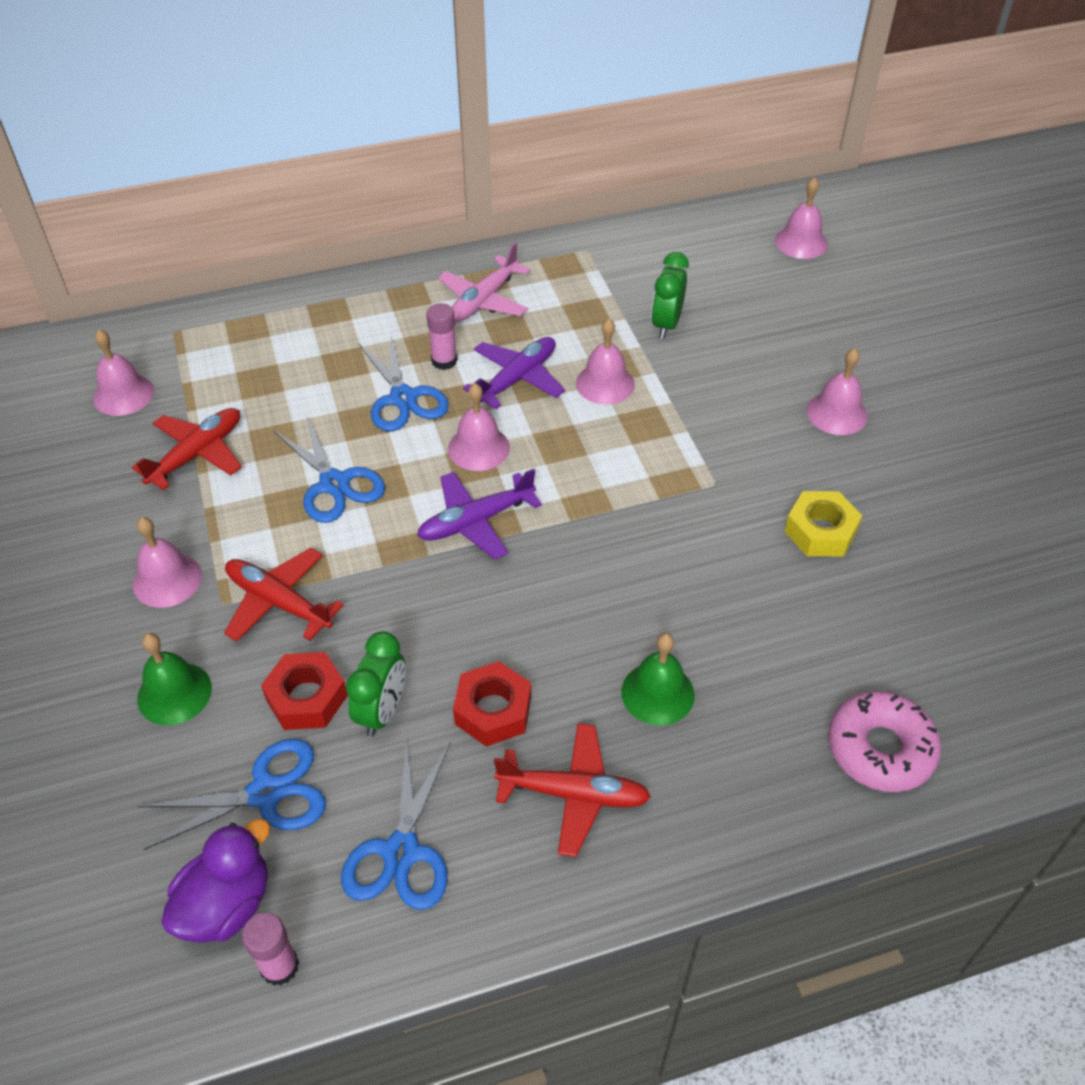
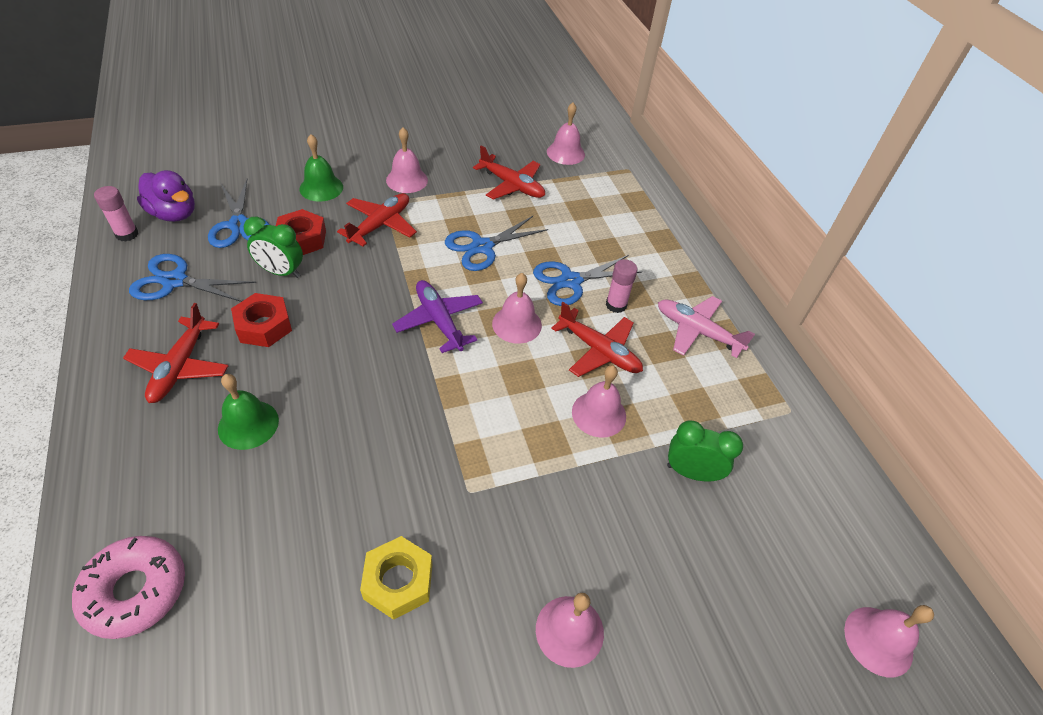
camera: 85 degrees right, 0 degrees up
purple plane [463,337,565,409] -> red plane [551,302,643,377]

